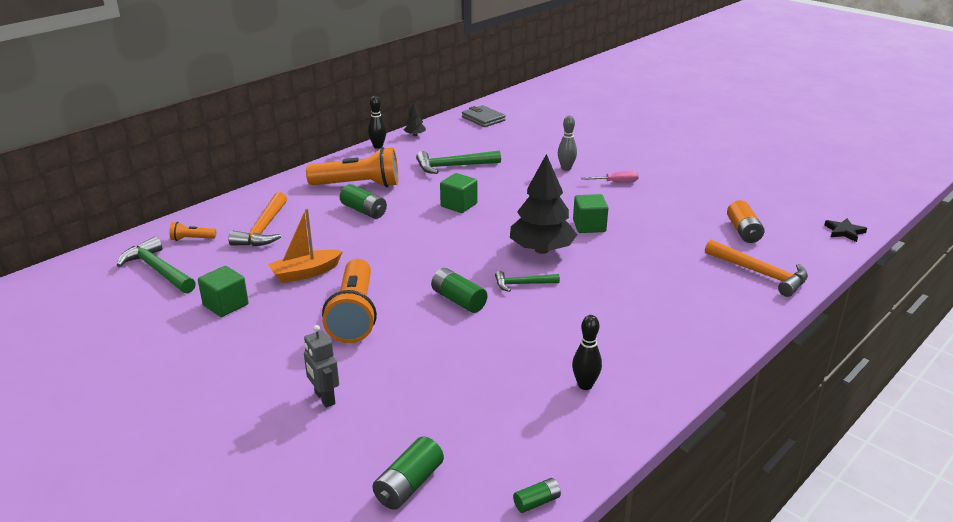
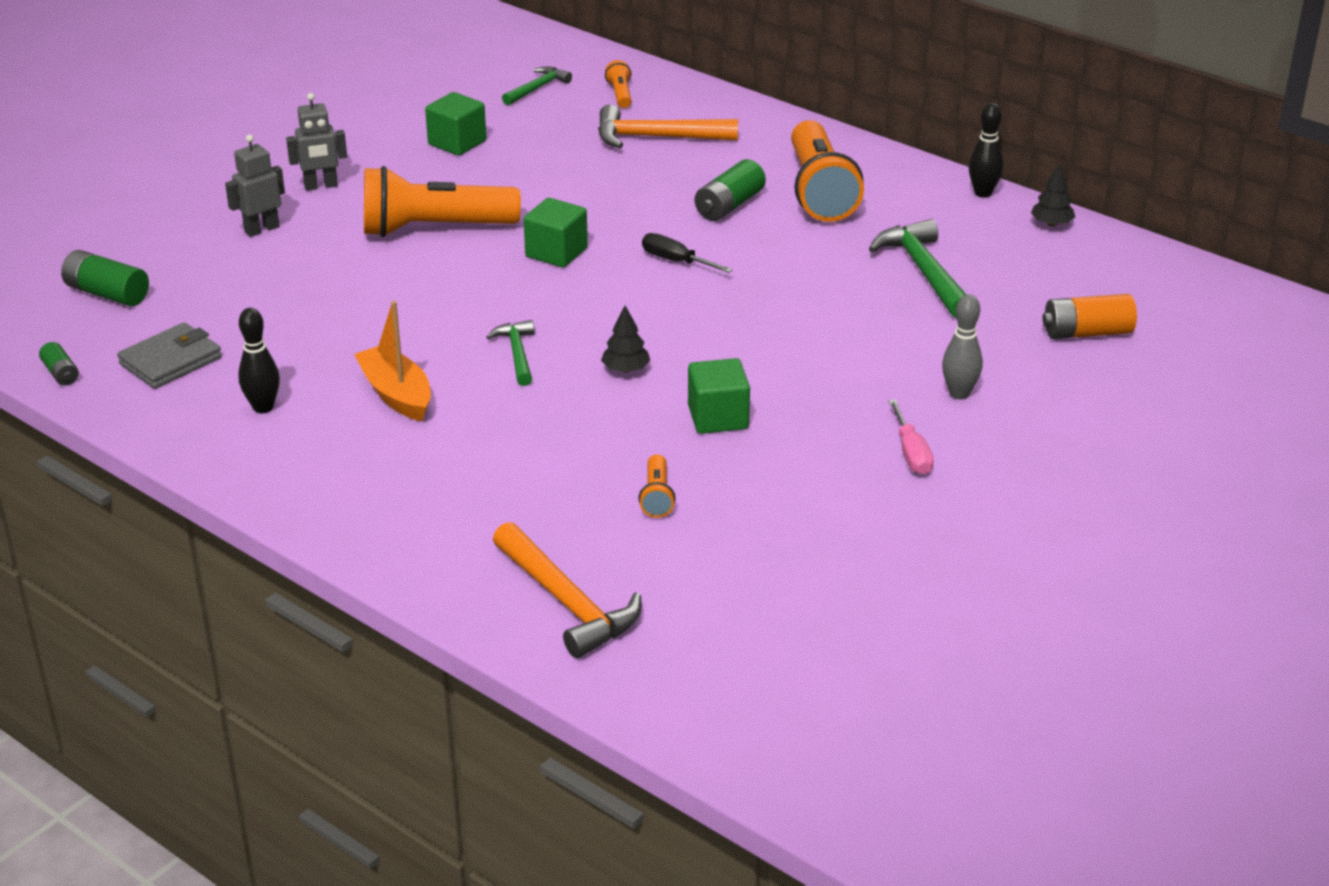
camera: 85 degrees right, 5 degrees up
green hammer [116,237,196,294] -> green hammer [502,66,572,105], size x0.60
orange boat [268,208,343,283] -> orange boat moved to [354,301,431,421]
green battery [431,268,487,313] -> none
green cube [440,173,477,213] -> green cube moved to [524,198,588,268]
grey wallet [462,105,506,127] -> grey wallet moved to [117,322,222,389]
black tree [510,154,577,254] -> black tree [601,306,650,373], size x0.43
orange hammer [705,240,808,297] -> orange hammer turned 75 degrees counterclockwise [493,522,642,658]
orange battery [727,200,765,243] -> orange battery moved to [1043,294,1137,339]
black star [824,218,867,242] -> none
none -> grey robot [286,93,347,191]
none -> orange flashlight [638,454,676,518]
none -> black screwdriver [642,233,733,273]

